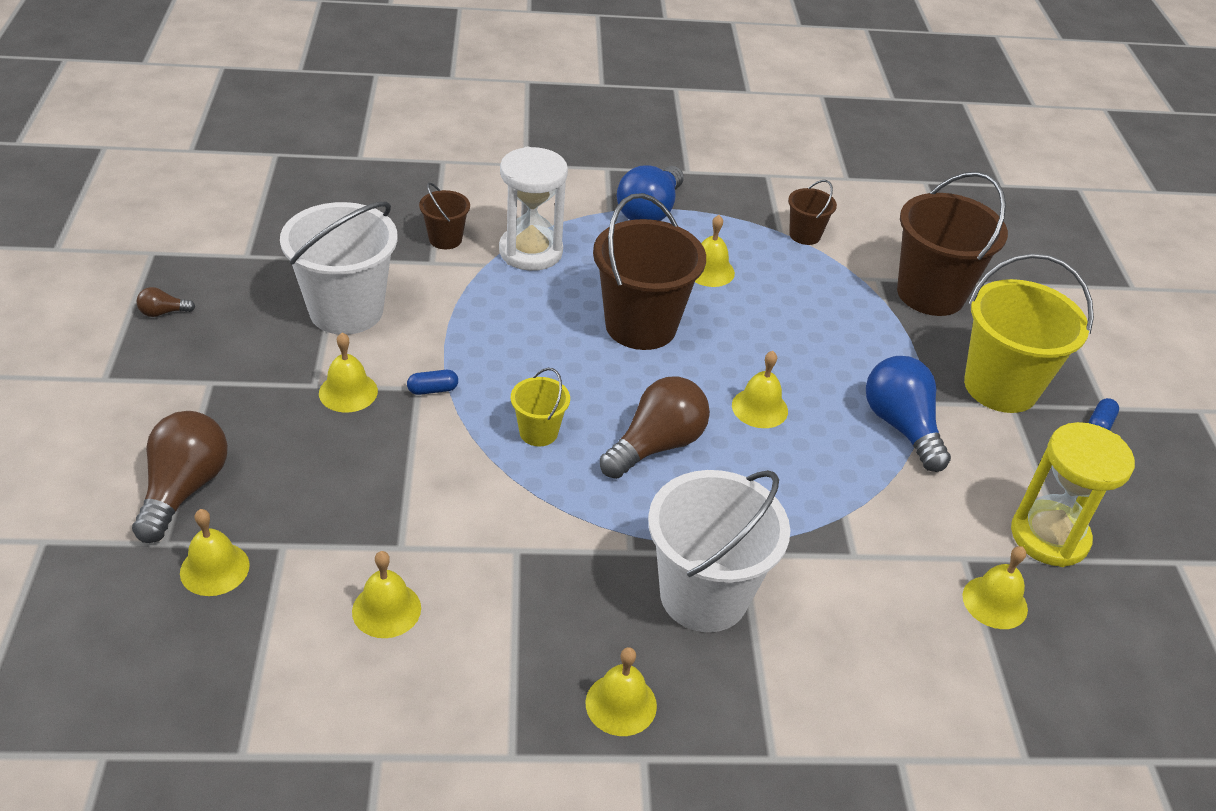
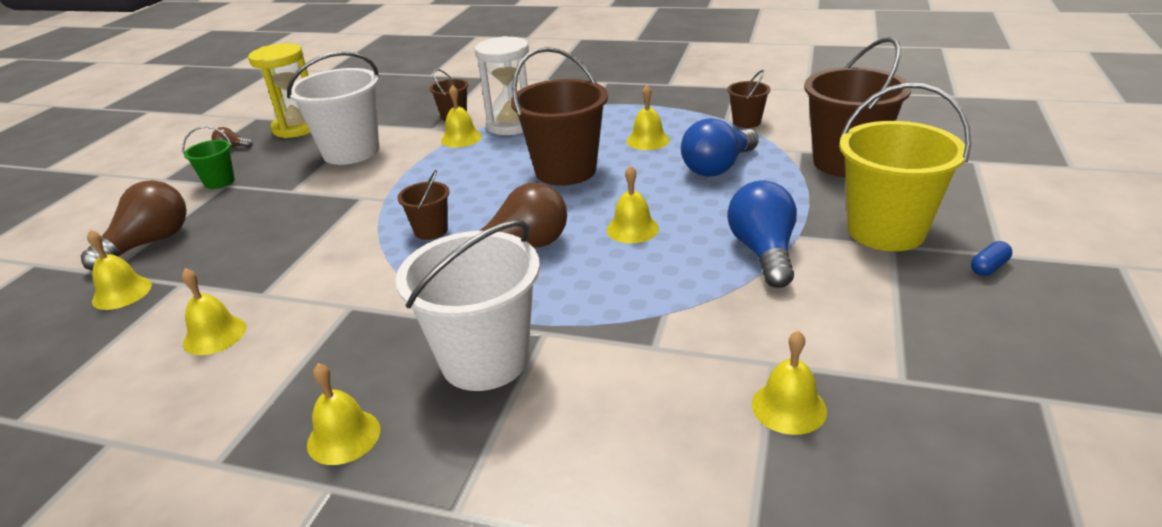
camera: 25 degrees right, 10 degrees down
yellow bell [319,333,378,413] -> yellow bell moved to [441,85,482,147]
blue capsule [407,370,458,395] -> none
yellow bucket [511,368,570,446] -> brown bucket [397,170,450,240]
blue light bulb [617,165,684,221] -> blue light bulb moved to [681,118,759,177]
yellow hourglass [1011,422,1135,567] -> yellow hourglass moved to [248,43,311,138]
none -> green bucket [182,126,235,189]

